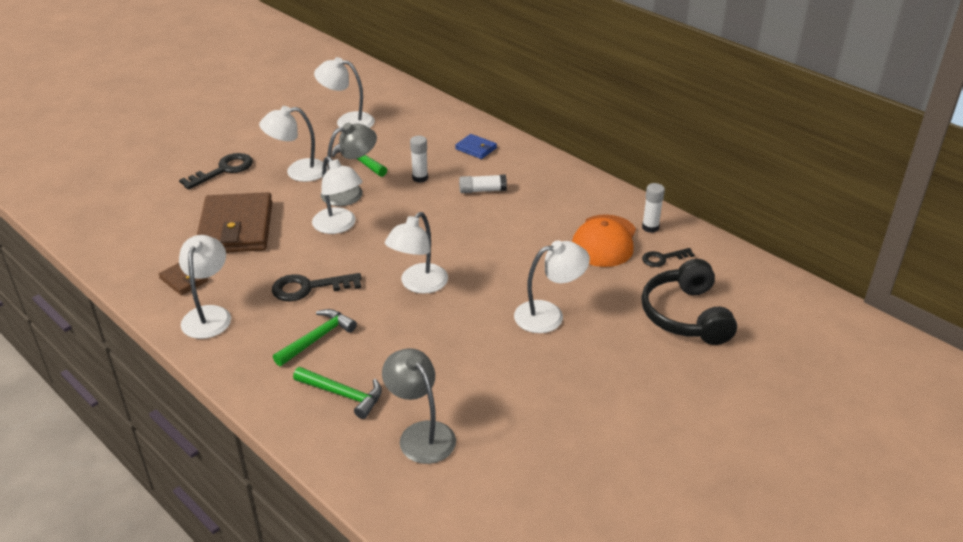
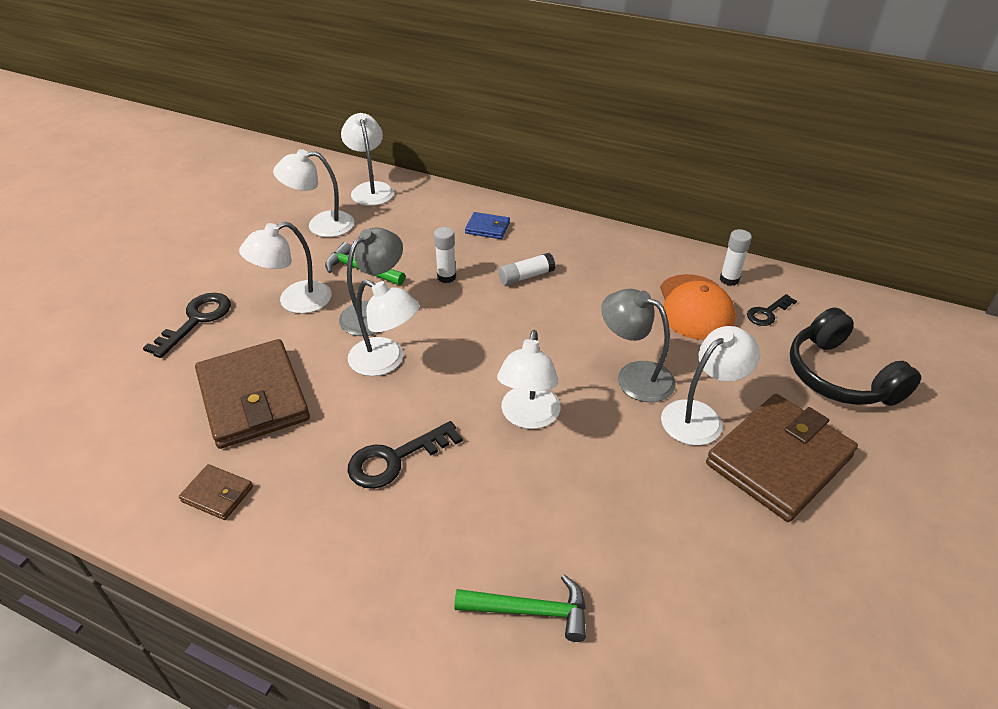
camera: 20 degrees left, 5 degrees up
white lamp [179,235,231,339] -> white lamp moved to [341,113,394,206]
green hammer [273,309,357,366] -> none
grey lamp [382,348,456,464] -> grey lamp moved to [601,289,676,402]
none -> brown wallet [706,394,858,522]

